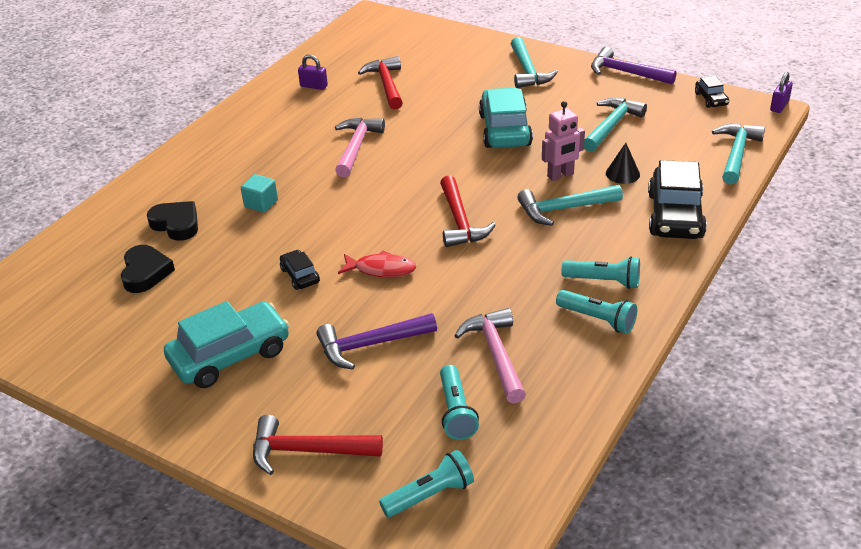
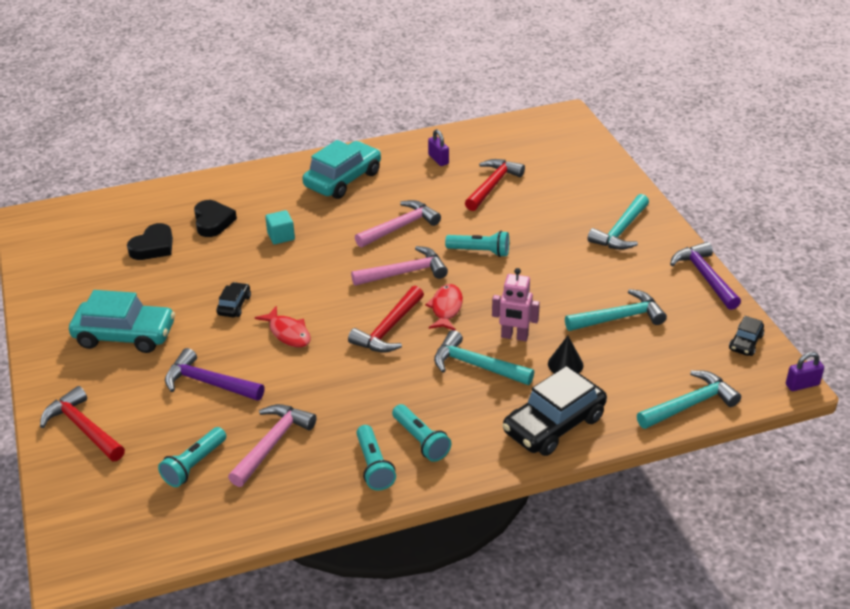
camera: 40 degrees right, 0 degrees up
turquoise flashlight [379,450,474,517] -> turquoise flashlight moved to [445,231,509,257]
turquoise car [479,88,533,148] -> turquoise car moved to [302,140,381,199]
none -> pink hammer [351,246,448,286]
none -> red fish [425,284,463,330]

